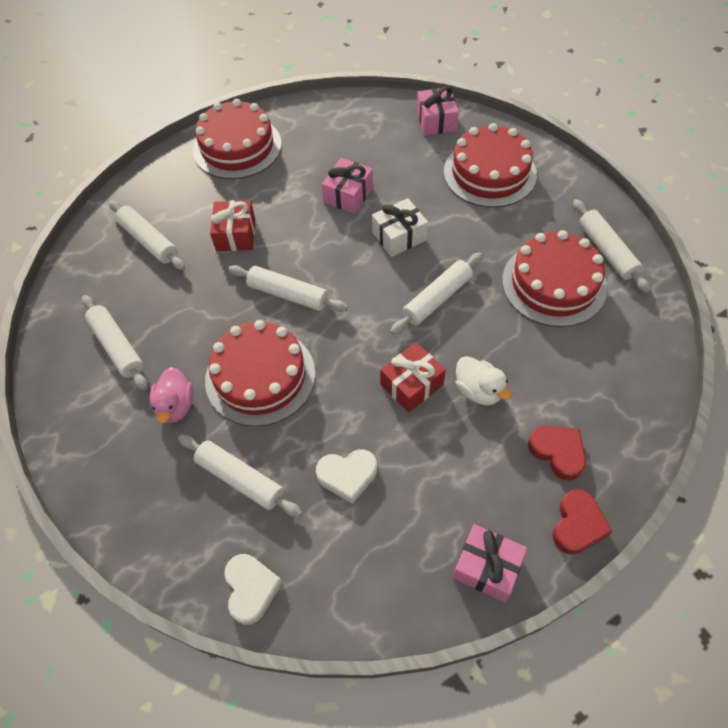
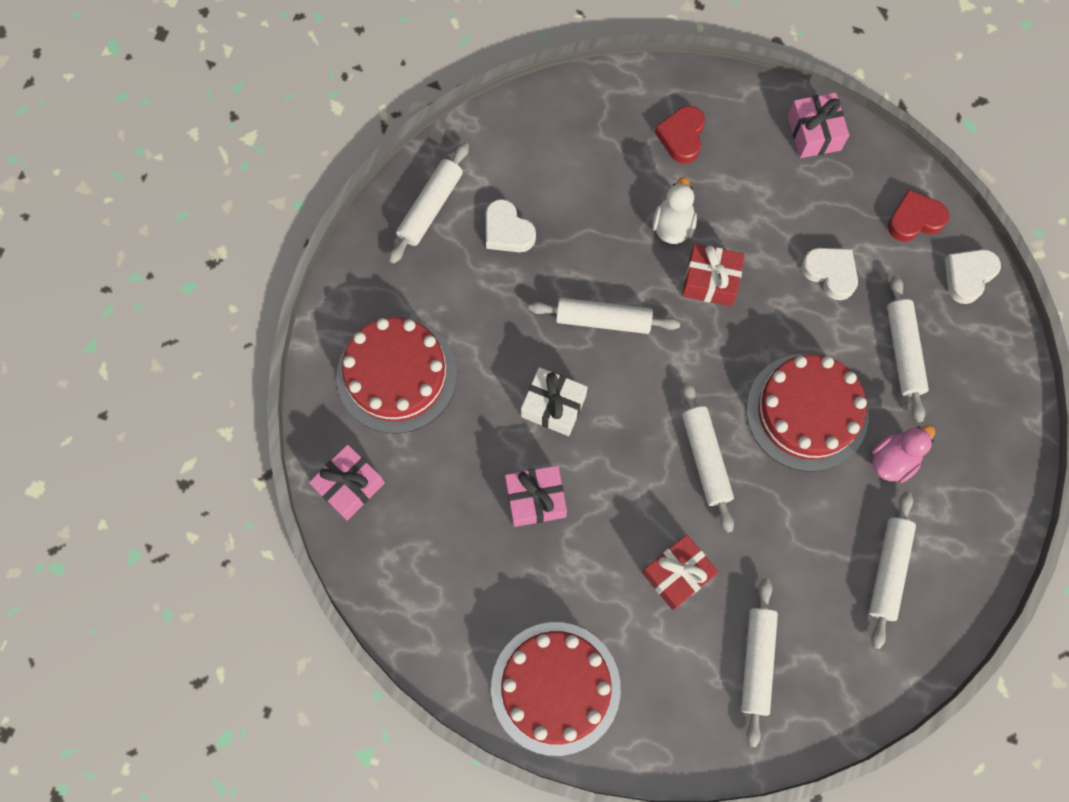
camera: 130 degrees left, 15 degrees up
red cake [502,230,607,327] -> white heart [486,199,536,252]
red heart [553,489,613,555] -> red heart moved to [888,189,949,242]

